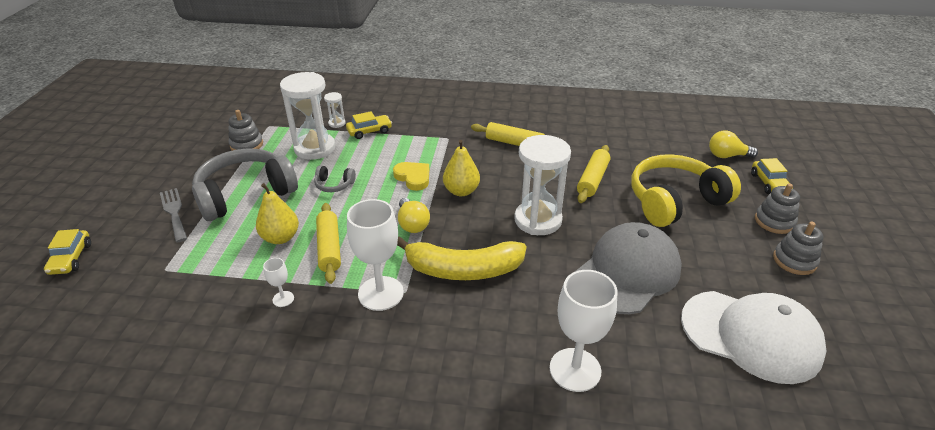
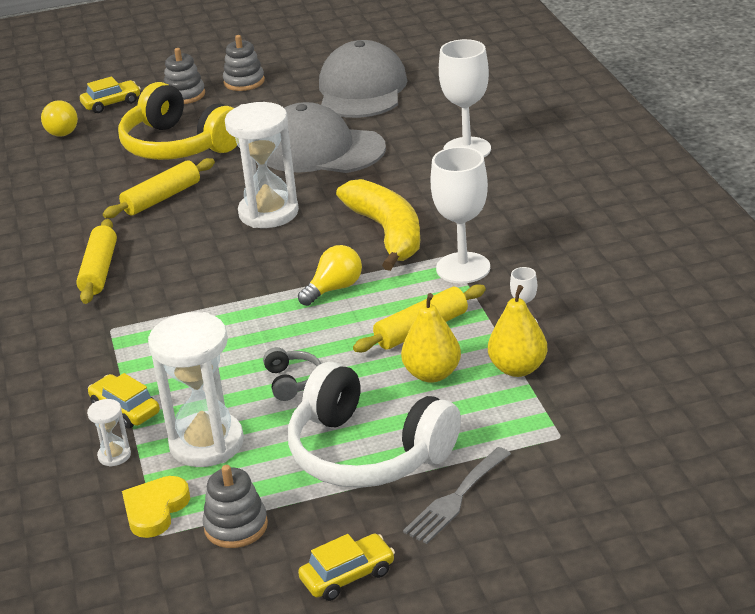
camera: 110 degrees left, 5 degrees down
yellow car [44,229,91,275] -> yellow car moved to [298,534,395,601]
grey headphones [192,148,298,221] -> white headphones [288,362,461,488]
yellow heart [393,162,429,191] -> yellow heart moved to [122,476,190,538]
yellow pear [443,140,480,196] -> yellow pear moved to [488,285,547,377]
yellow rolling pin [577,145,610,203] -> yellow rolling pin turned 45 degrees counterclockwise [103,158,215,218]
white cap [681,291,827,384] -> grey cap [319,40,407,118]

